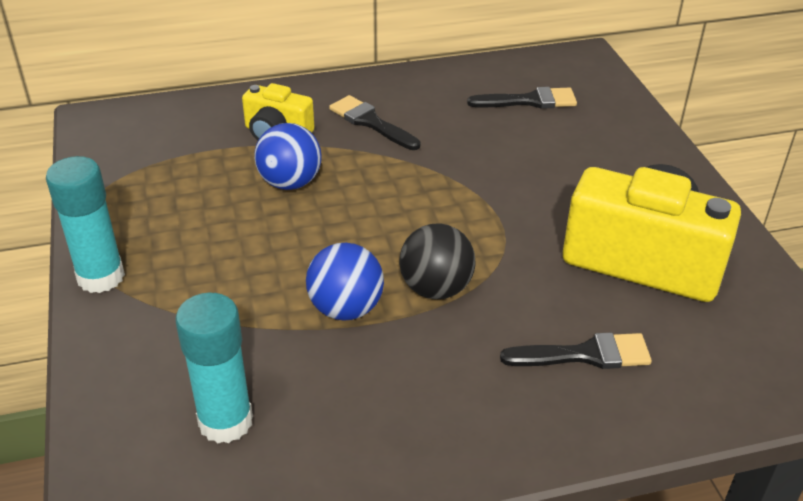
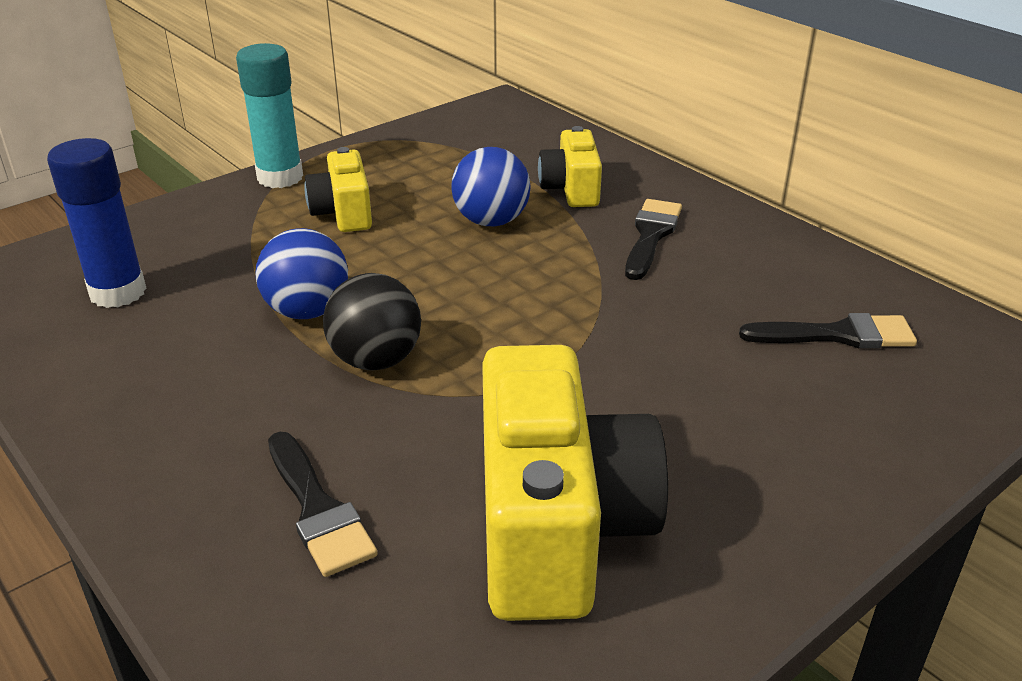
camera: 65 degrees right, 5 degrees down
turquoise glue stick [175,293,253,443] -> blue glue stick [47,138,147,308]
black brush [467,87,577,109] -> black brush turned 60 degrees counterclockwise [739,313,917,349]
none -> yellow camera [304,147,372,232]

